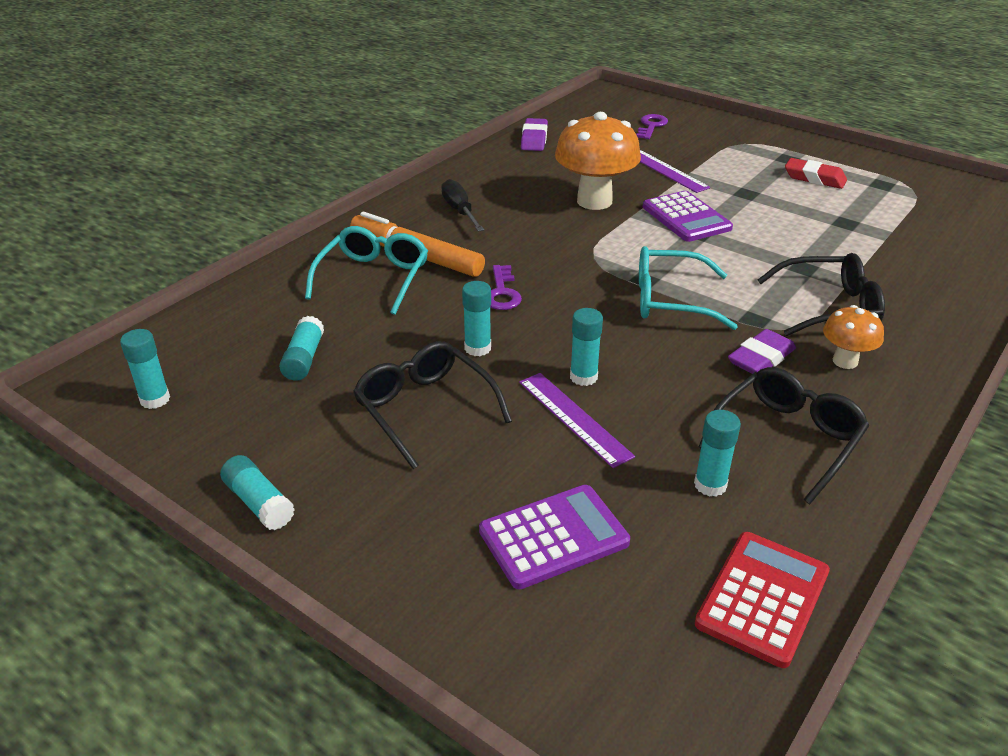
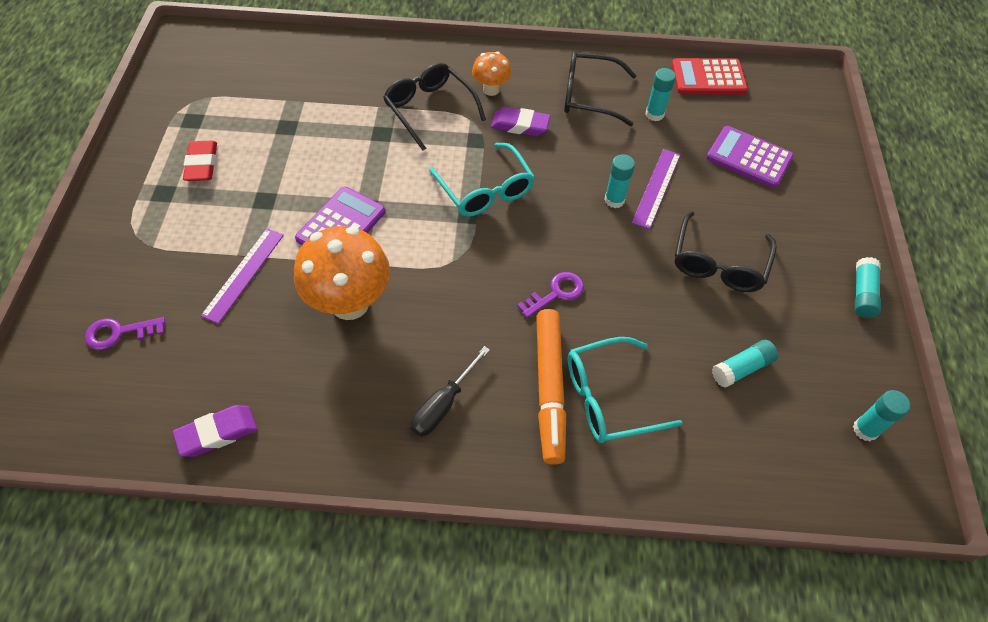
camera: 125 degrees left, 20 degrees up
turquoise glue stick [462,281,491,356] -> none

